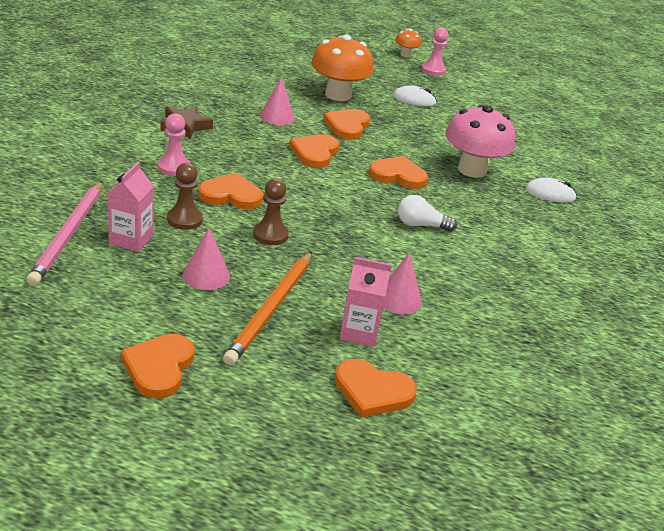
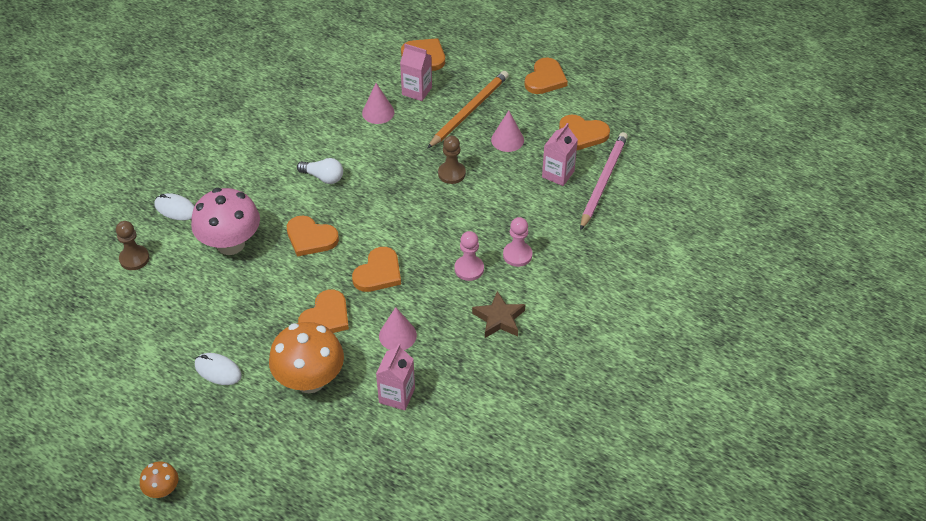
camera: 160 degrees left, 15 degrees up
brown pawn [167,163,203,230] -> brown pawn moved to [116,221,149,270]
orange heart [198,173,263,209] -> orange heart moved to [559,115,610,150]
pink pawn [422,28,448,76] -> pink pawn moved to [455,231,484,281]
none -> pink carton [376,343,415,411]

